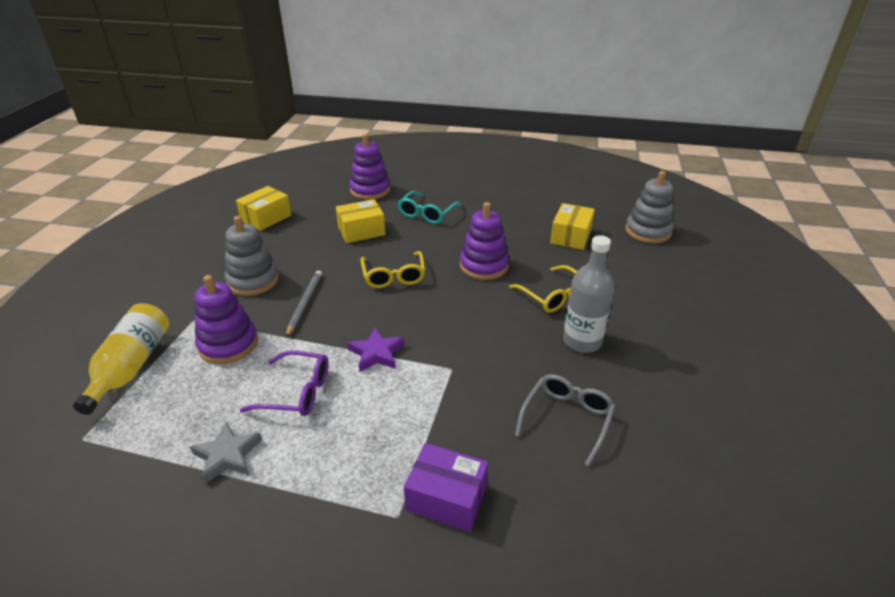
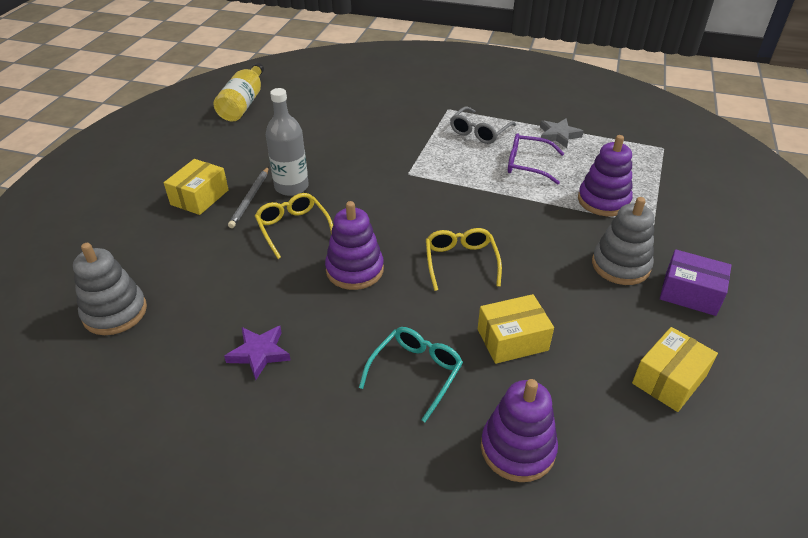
camera: 175 degrees left, 5 degrees up
yellow bottle [73,303,169,415] -> yellow bottle moved to [214,63,264,122]
grey pencil [286,270,322,338] -> grey pencil moved to [228,167,269,228]
purple star [347,327,404,372] -> purple star moved to [224,326,291,380]
purple box [404,443,488,532] -> purple box moved to [660,249,731,316]
grey glasses [515,374,615,466] -> grey glasses moved to [450,107,516,144]
yellow box [550,203,595,250] -> yellow box moved to [164,159,229,215]

